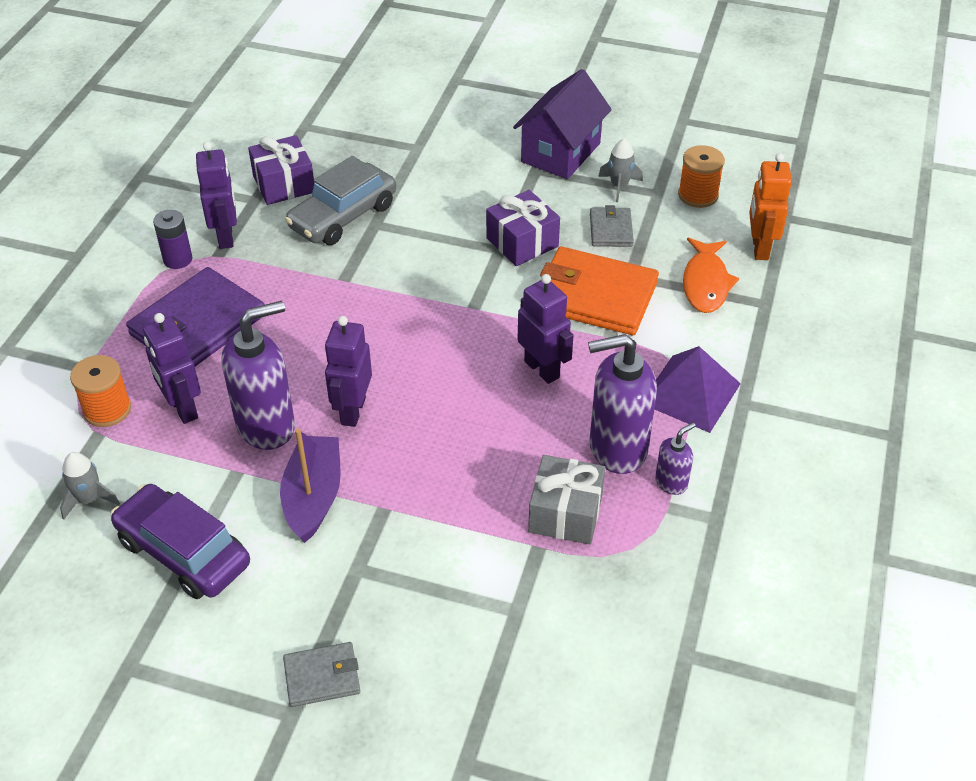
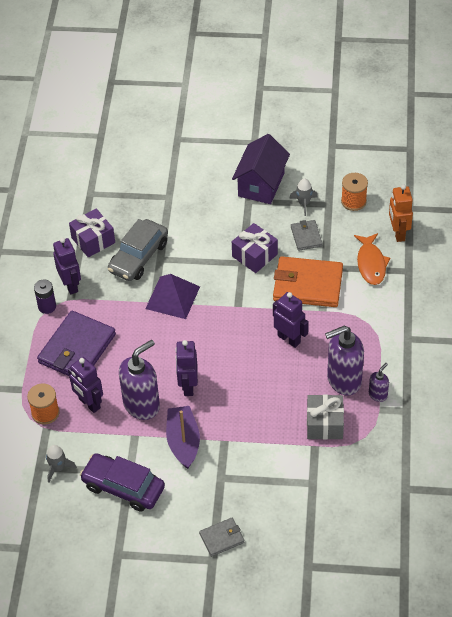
camera: 10 degrees left, 5 degrees up
purple pyramid [655,346,741,433] -> purple pyramid moved to [145,274,200,319]

